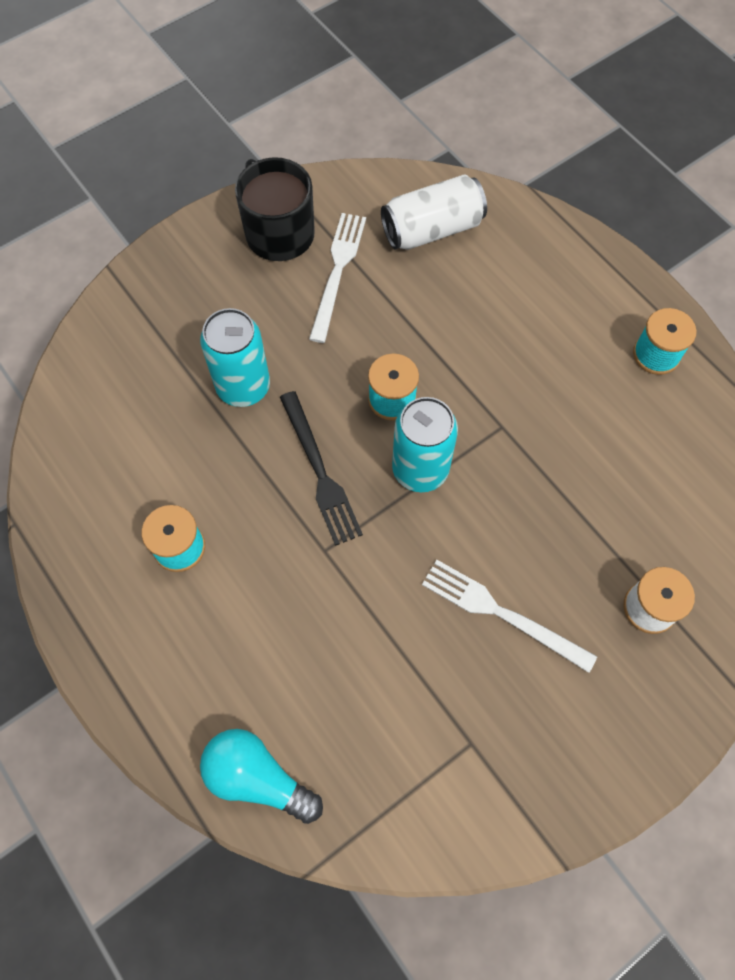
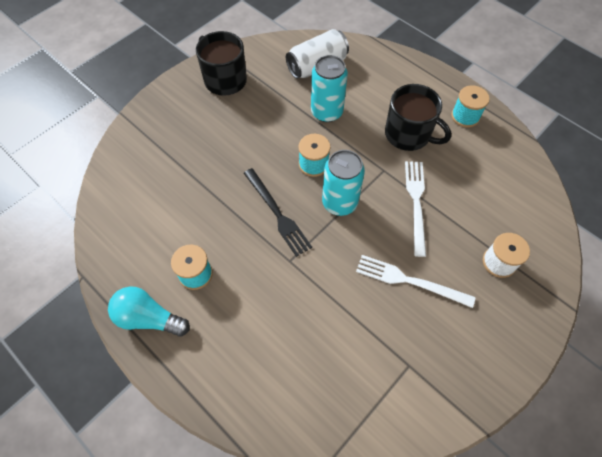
camera: 10 degrees left, 5 degrees down
turquoise can [200,308,270,407] -> turquoise can moved to [311,55,348,122]
turquoise light bulb [200,729,323,824] -> turquoise light bulb moved to [108,287,190,337]
white fork [309,213,366,343] -> white fork moved to [405,161,426,257]
none -> black mug [385,84,451,151]

